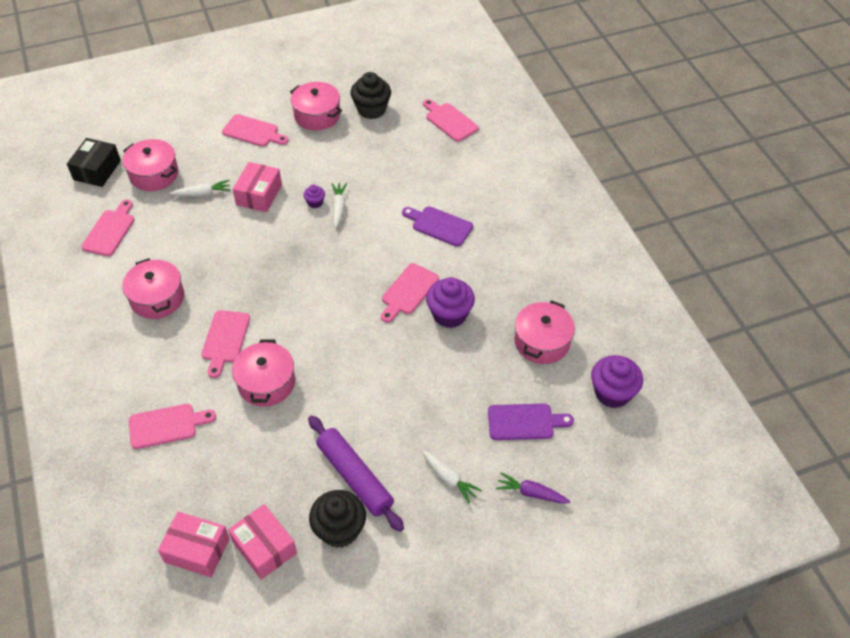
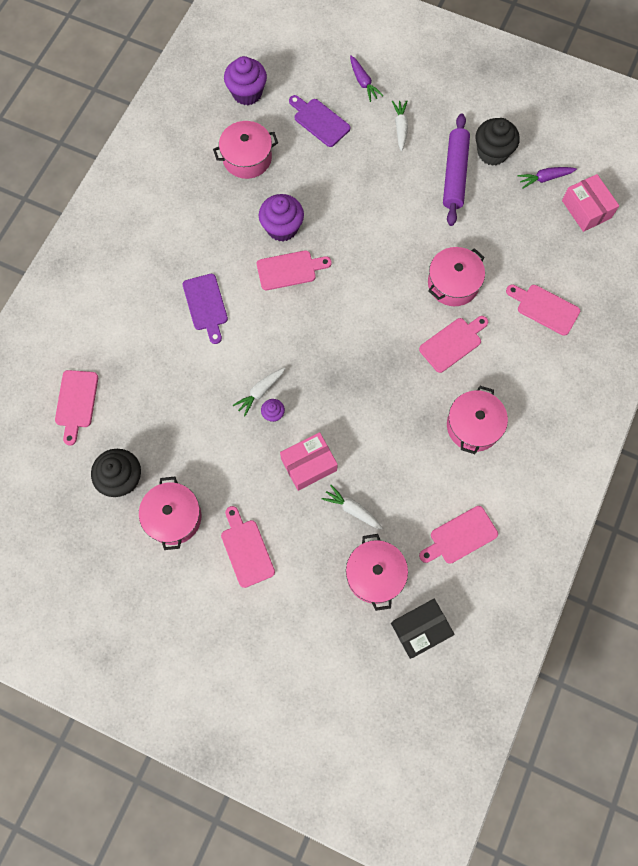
camera: 135 degrees left, 20 degrees up
pink box [228,504,297,580] -> purple carrot [518,167,577,189]

